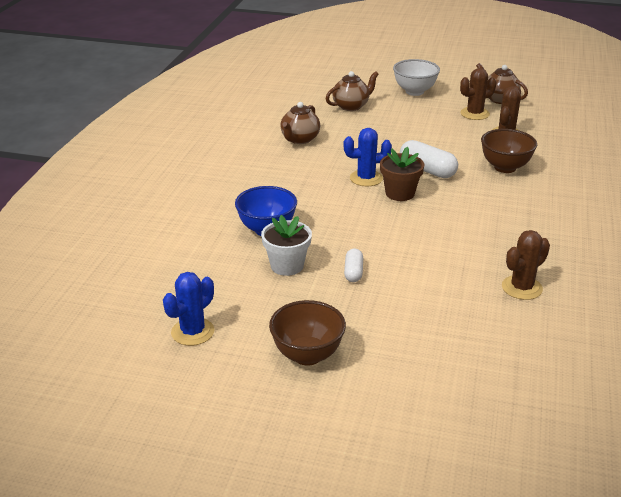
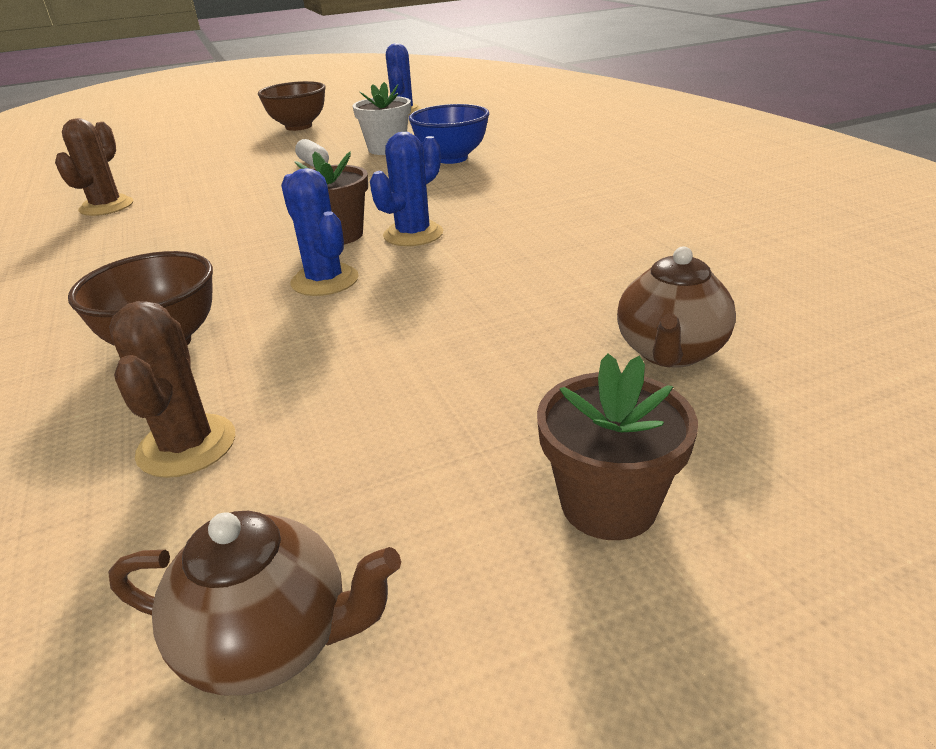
camera: 145 degrees right, 0 degrees up
brown teapot [280,102,320,144] -> none
white bowl [393,59,440,96] -> brown flower pot [537,353,698,540]
white capsule [400,140,458,178] -> blue cactus [281,168,359,296]
brown cactus [460,68,496,120] -> none

